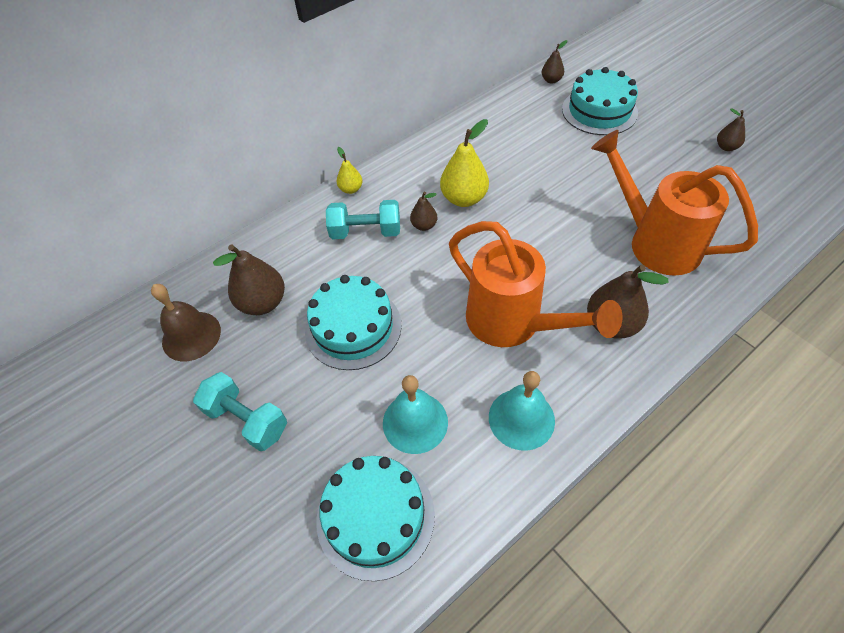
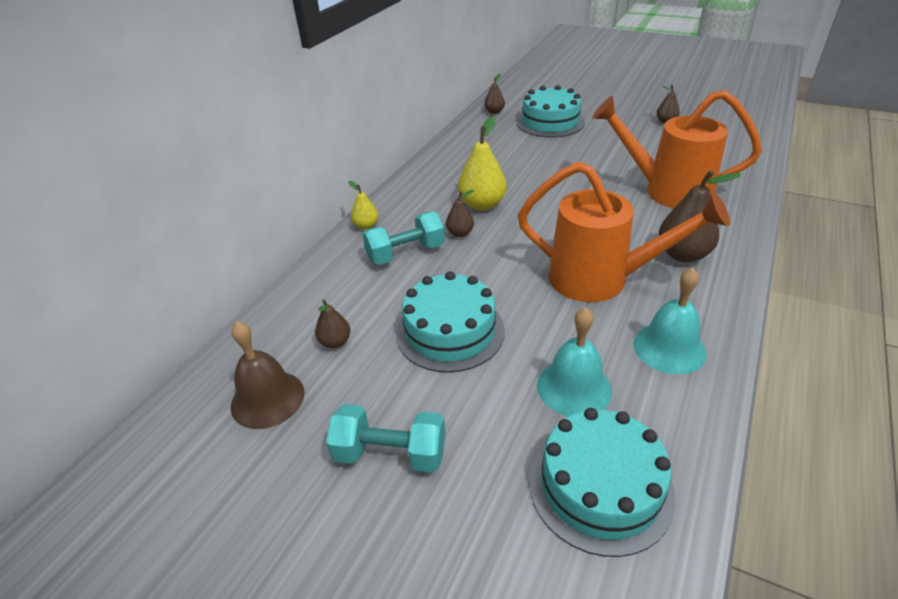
camera: 25 degrees left, 15 degrees down
brown pear [213,244,285,315] -> brown pear [315,299,351,348], size x0.55

